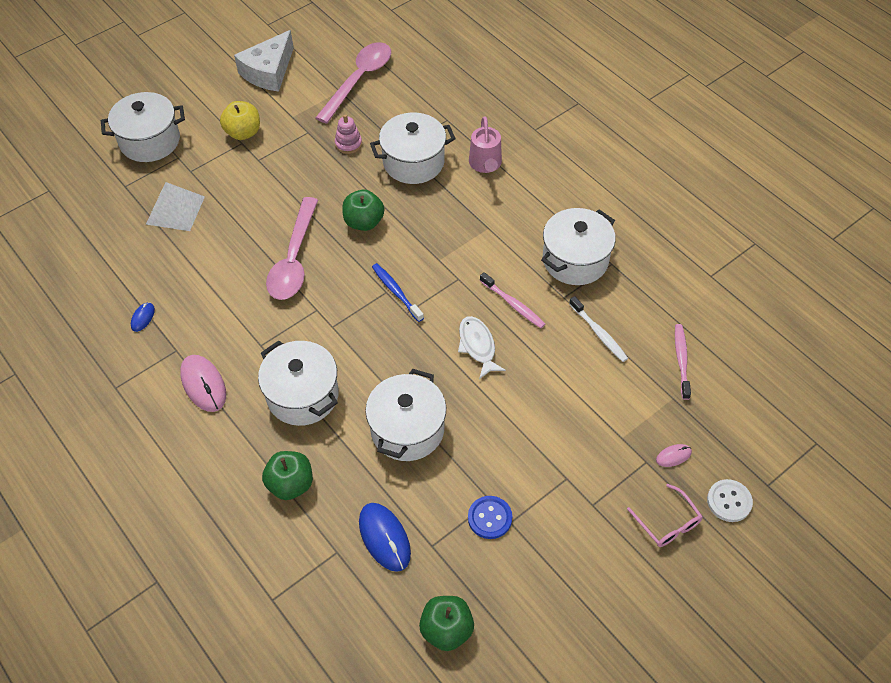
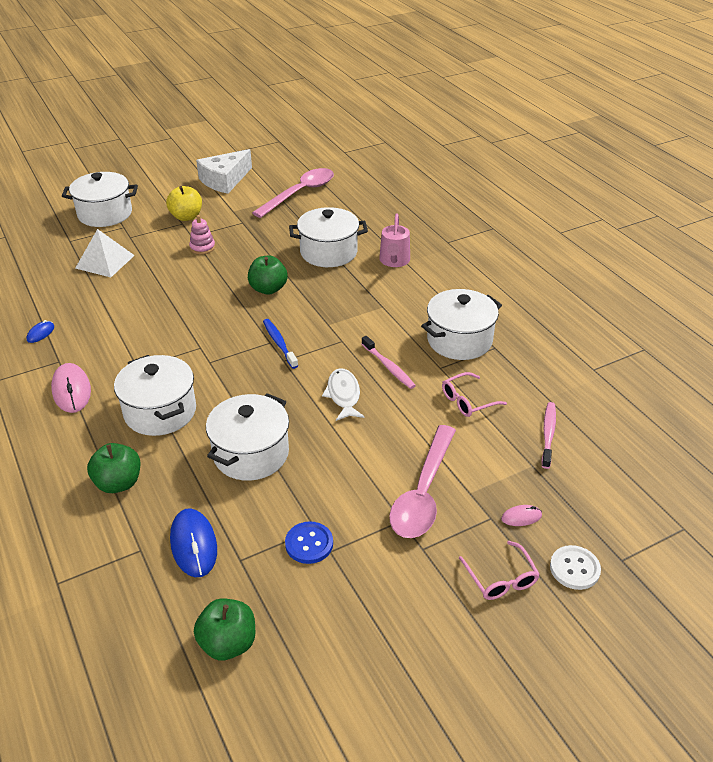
camera: 10 degrees right, 15 degrees down
pink spoon [266,197,318,300] -> pink spoon moved to [389,425,456,538]
pink stacking toy [335,114,362,154] -> pink stacking toy moved to [189,215,215,255]
white toothbrush [569,296,628,362] -> pink glasses [442,372,507,417]

